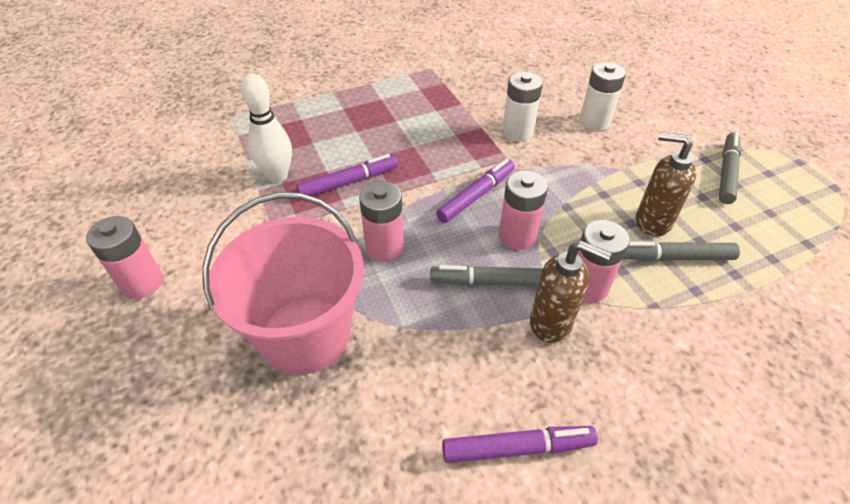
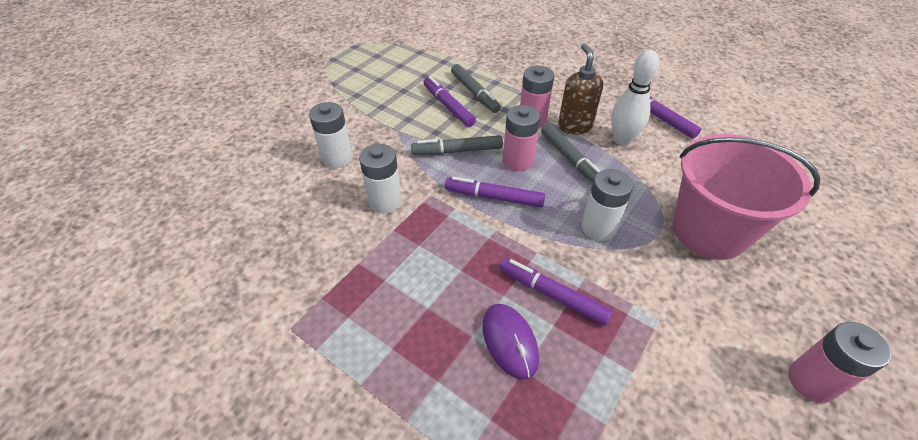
camera: 120 degrees left, 0 degrees up
white bowling pin [241,74,292,183] -> white bowling pin moved to [611,50,660,146]
pink battery [359,181,404,261] -> white battery [581,169,634,241]
brown soap dispenser [636,132,696,237] -> purple marker [423,76,476,127]
grey marker [719,132,741,204] -> grey marker moved to [411,135,503,155]
none -> purple mouse [483,304,539,380]

